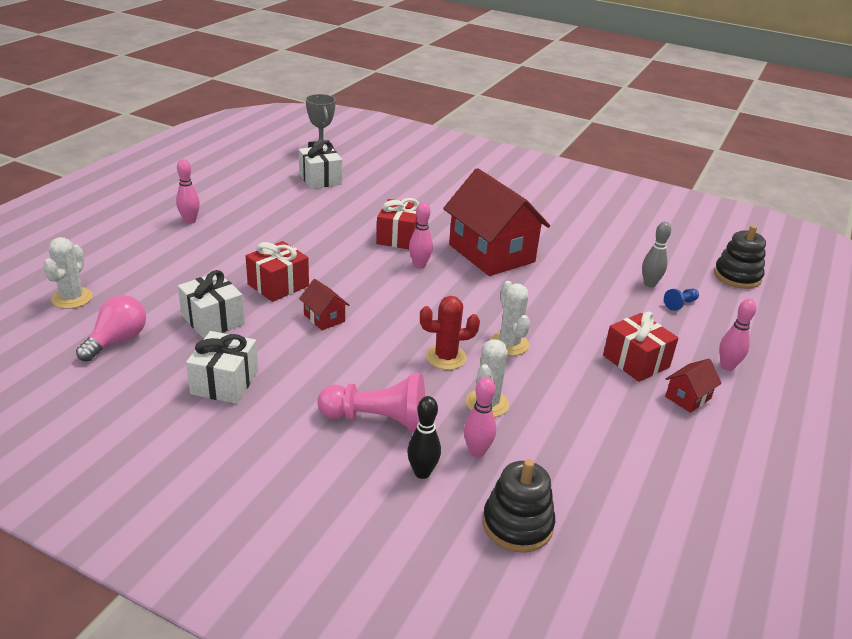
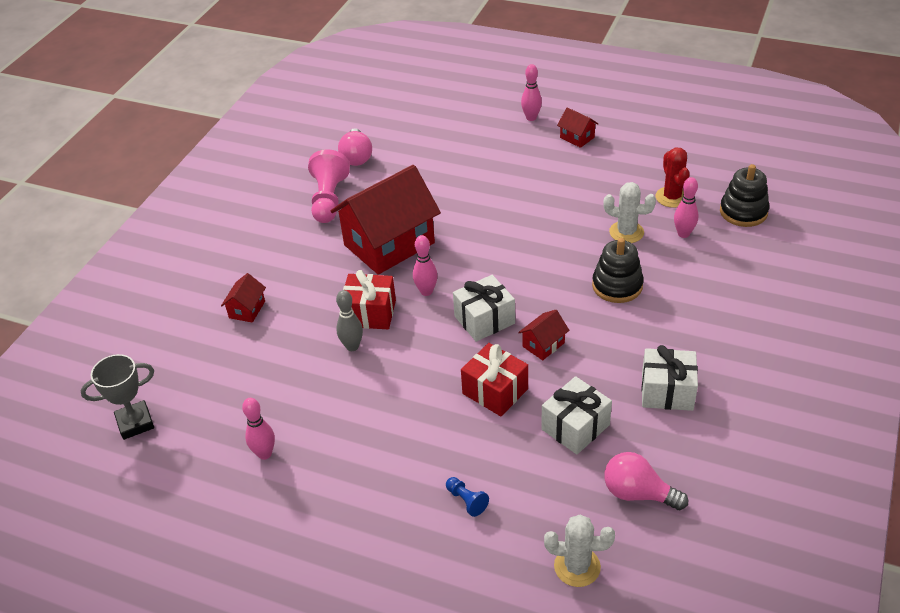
camera: 90 degrees left, 10 degrees up
pink bowling pin [176,159,200,224] -> pink bowling pin moved to [242,398,275,460]
white gift [299,141,342,189] -> white gift moved to [453,275,515,342]
pink pawn [317,373,425,432] -> pink pawn moved to [308,149,350,223]
black bowling pin [407,396,441,479] -> none
red cactus [420,296,480,370] -> red cactus moved to [655,147,690,208]
white cactus [490,281,530,356] -> none
red gift [603,312,678,382] -> none
grey bowling pin [642,222,671,287] -> grey bowling pin moved to [336,290,363,351]
blue pawn [664,289,699,311] -> blue pawn moved to [446,477,489,517]
black stacking toy [714,225,766,289] -> black stacking toy moved to [592,238,644,303]
none -> red house [221,273,266,323]
none -> pink light bulb [338,128,372,166]

